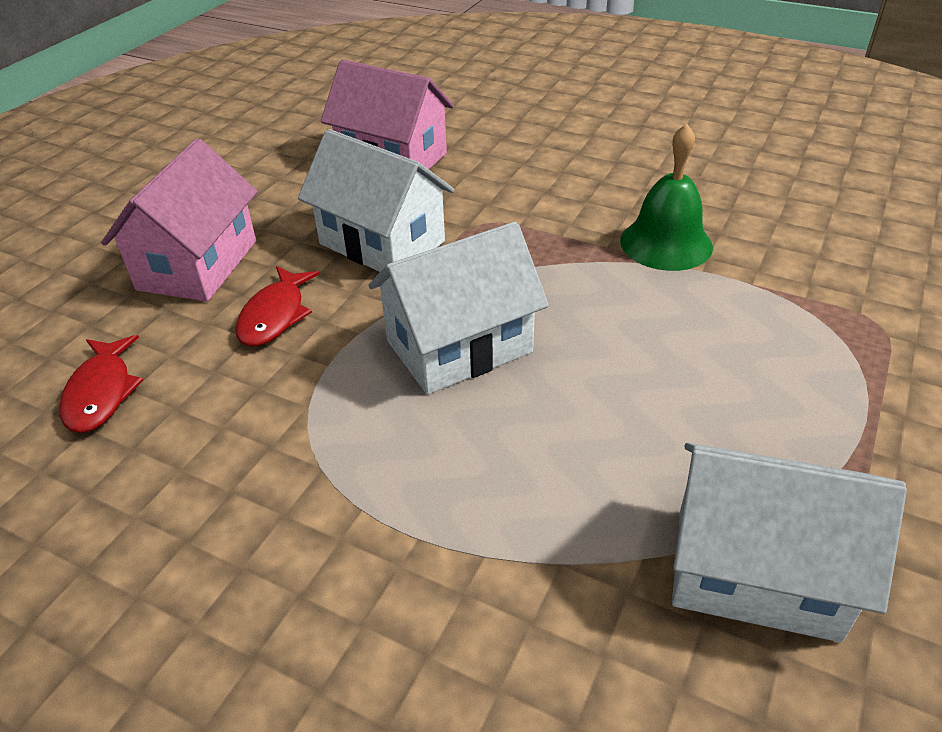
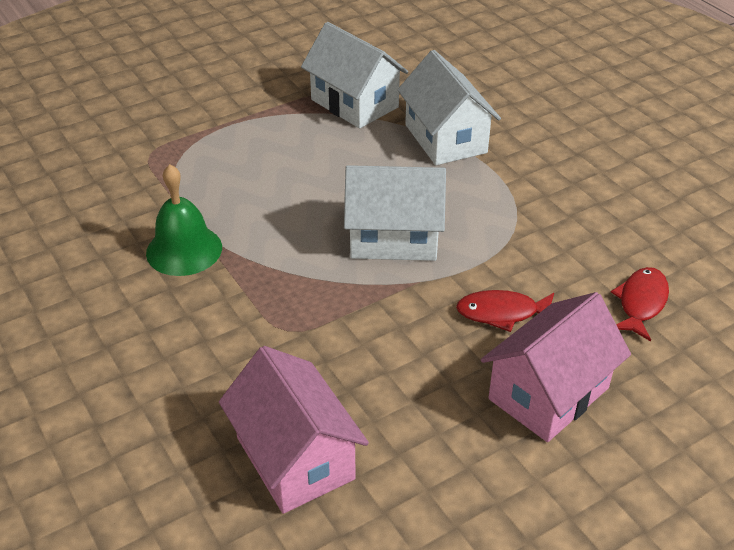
camera: 150 degrees left, 0 degrees up
red fish [235,266,320,347] -> red fish turned 135 degrees counterclockwise [456,290,554,332]
white house [298,129,454,272] -> white house moved to [397,50,501,165]

